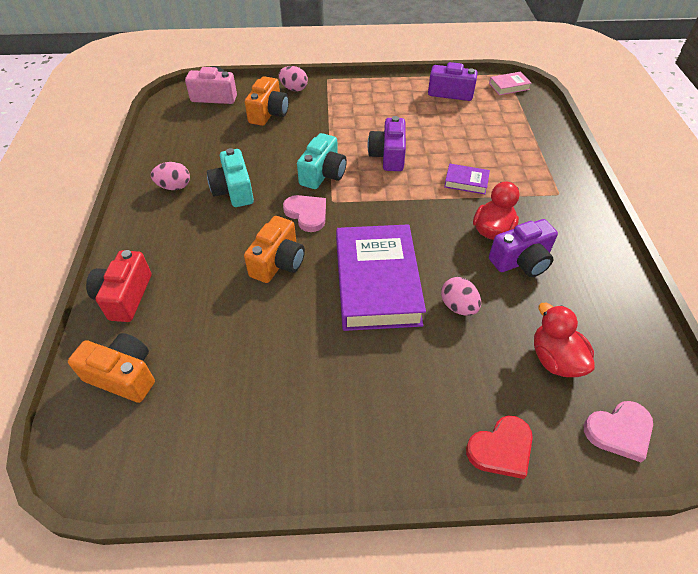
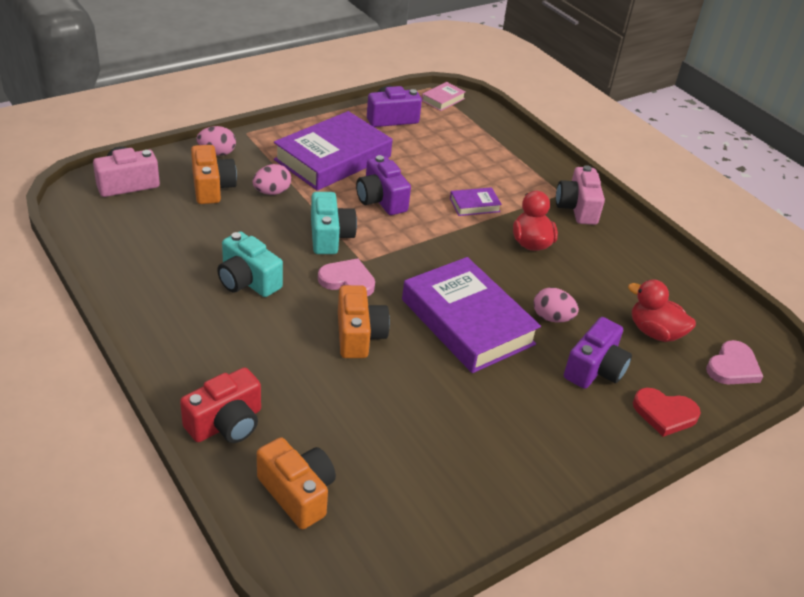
camera: 35 degrees left, 10 degrees down
orange camera [68,333,155,403] -> orange camera turned 60 degrees clockwise [257,437,336,529]
red camera [86,250,151,322] -> red camera turned 105 degrees counterclockwise [180,367,261,443]
pink egg [151,162,190,190] -> pink egg moved to [252,164,291,195]
red heart [466,415,533,479] -> red heart turned 75 degrees clockwise [633,388,701,437]
purple camera [489,219,558,277] -> purple camera moved to [564,317,632,389]
none -> purple book [274,111,392,191]
none -> pink camera [556,165,605,225]

